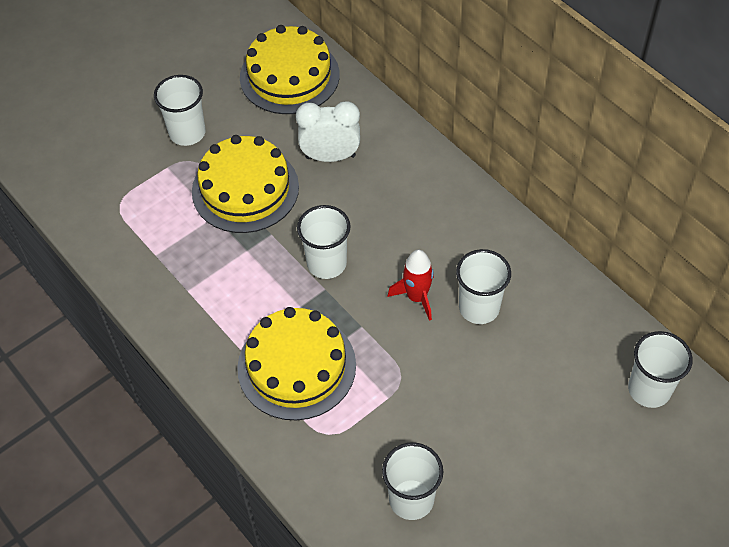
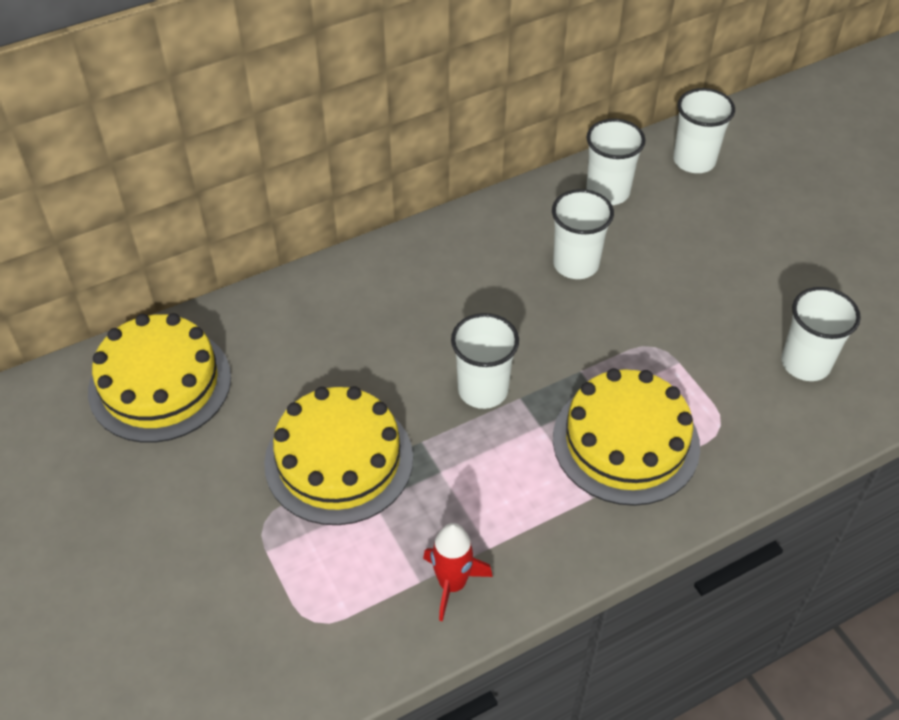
camera: 80 degrees left, 5 degrees down
white cup [154,75,206,146] -> white cup moved to [586,119,646,205]
white clock [296,101,360,162] -> none
red rocket [388,250,434,321] -> red rocket moved to [423,523,493,621]

